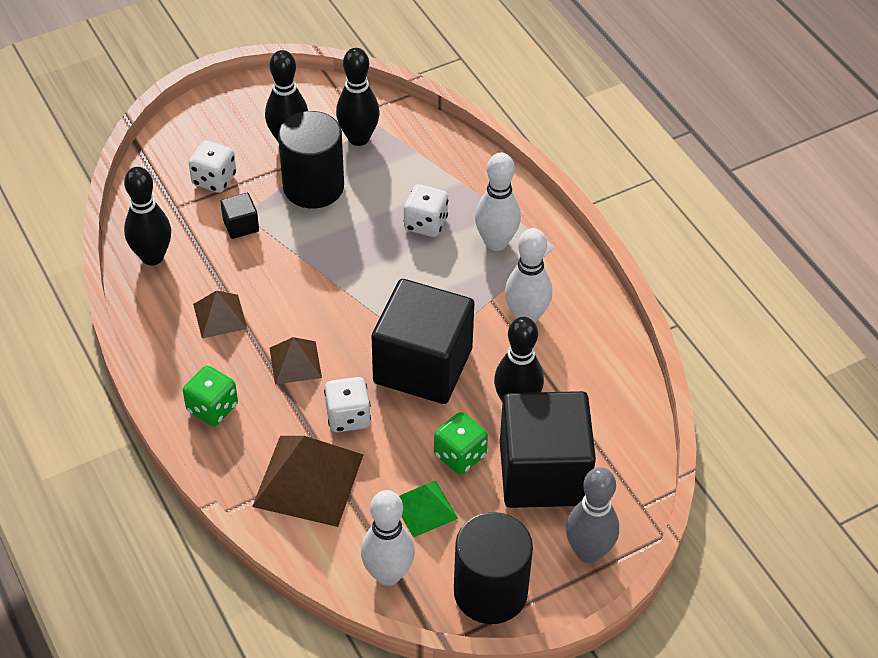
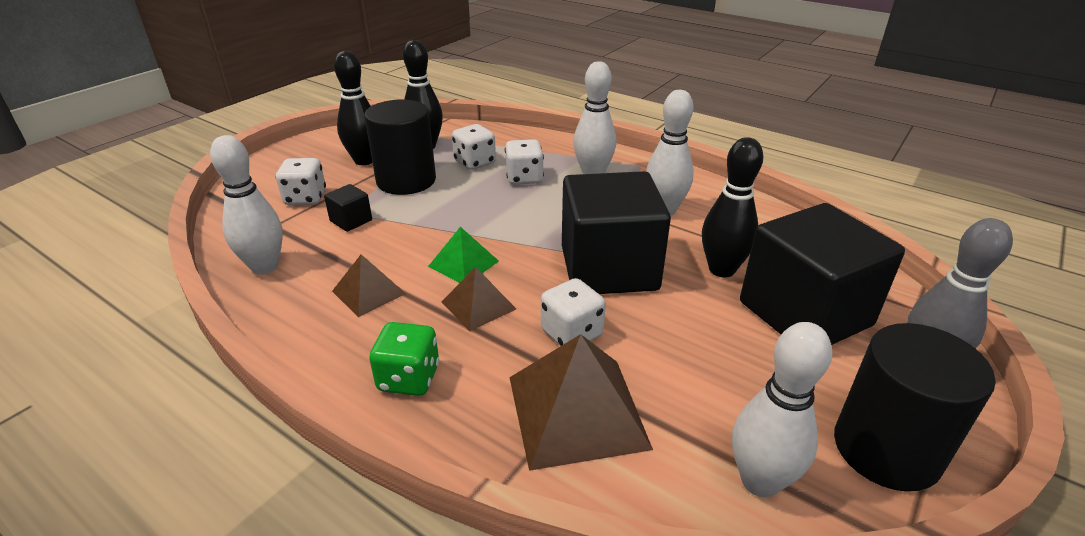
camera: 25 degrees left, 15 degrees down
black bowling pin [124,167,171,265] -> white bowling pin [210,135,283,275]
green pyramid [399,481,459,538] -> green pyramid moved to [428,227,499,283]
green dice [434,412,488,475] -> none
none -> white dice [452,124,496,170]

